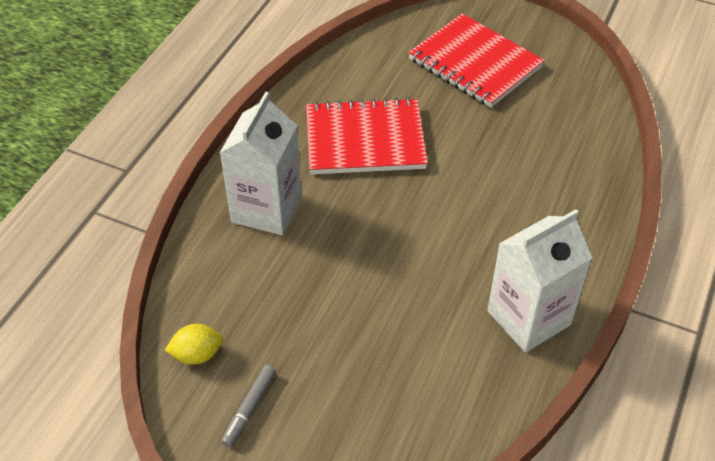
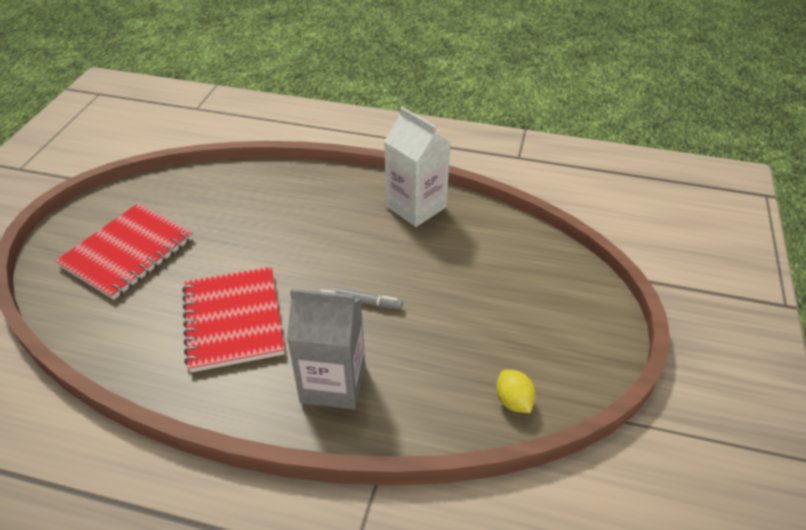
camera: 100 degrees left, 5 degrees down
white carton [220,91,302,235] -> grey carton [287,288,365,409]
grey marker [221,365,276,447] -> grey marker moved to [332,287,403,309]

